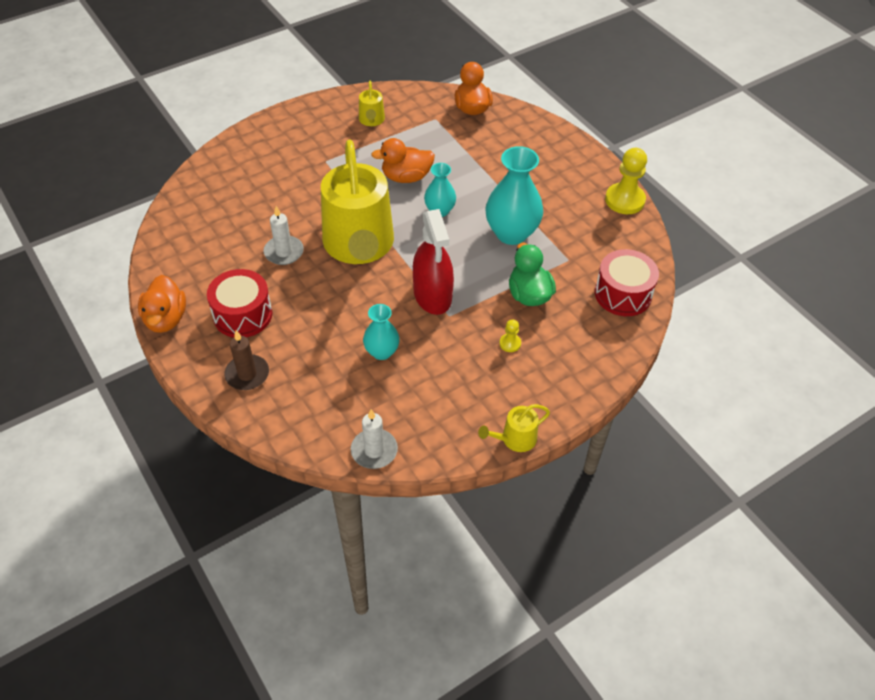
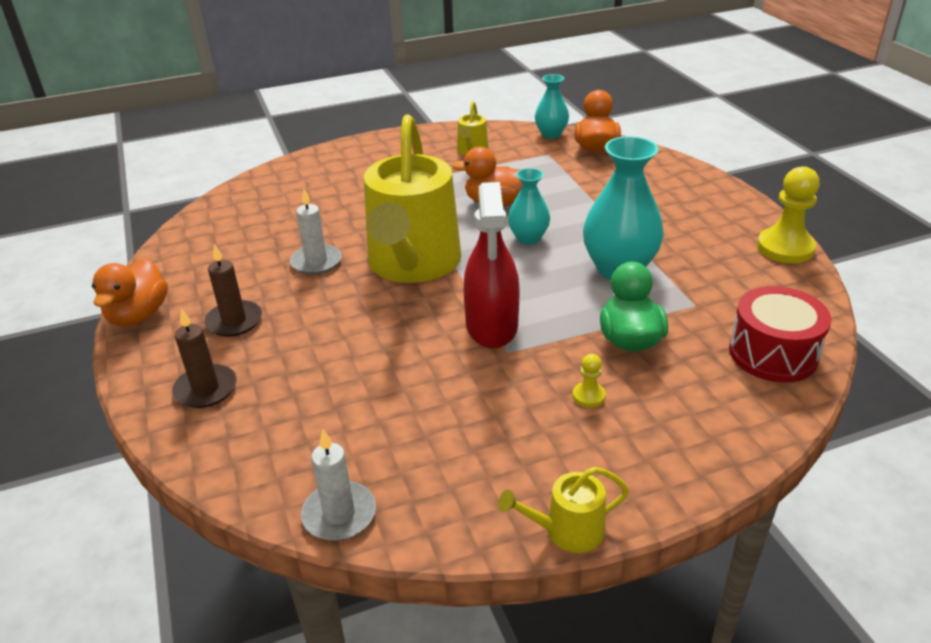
camera: 15 degrees right, 15 degrees down
red drum [207,269,272,338] -> brown candle [204,244,262,337]
turquoise vase [363,304,400,360] -> turquoise vase moved to [535,74,569,139]

